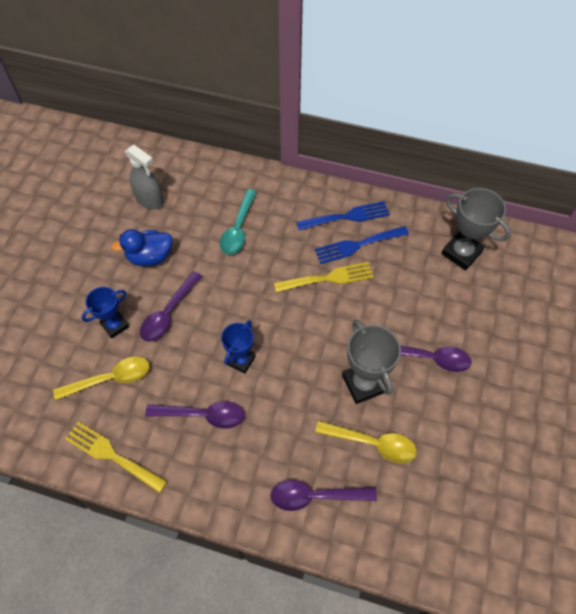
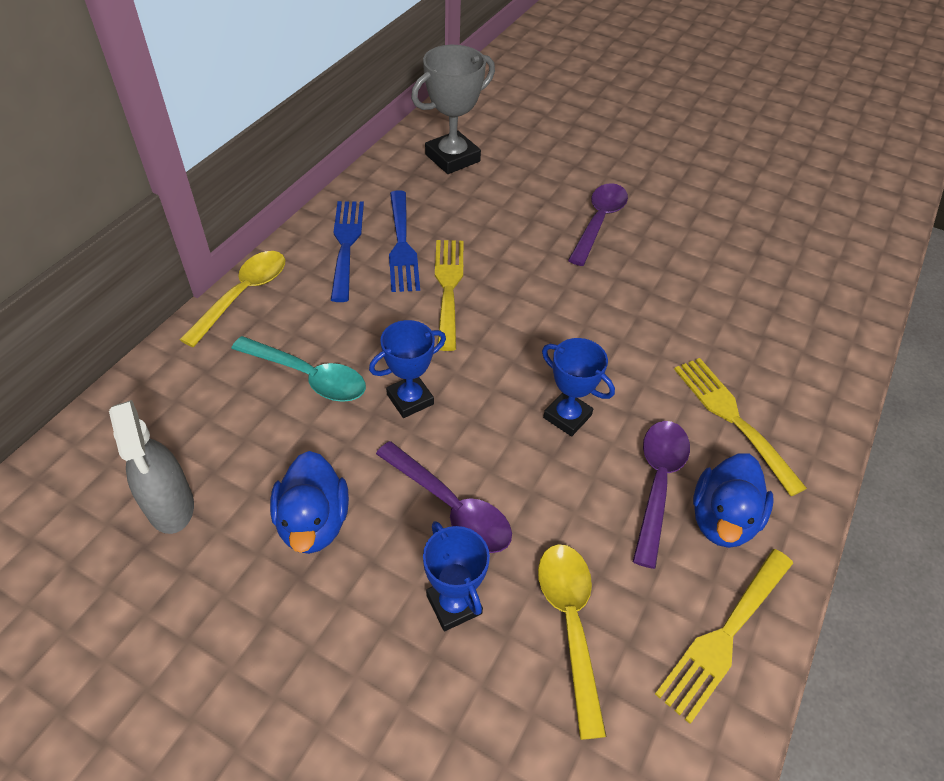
camera: 80 degrees left, 10 degrees down
grey spray bottle [125,145,164,210] -> grey spray bottle turned 105 degrees clockwise [109,400,194,534]
purple spoon [270,480,377,511] -> none
yellow spoon [315,421,417,463] -> yellow spoon moved to [180,251,285,347]
grey trophy [342,320,401,404] -> none
none -> blue trophy [369,320,446,418]
none -> yellow fork [674,358,807,496]
none -> blue duck [693,453,774,548]

